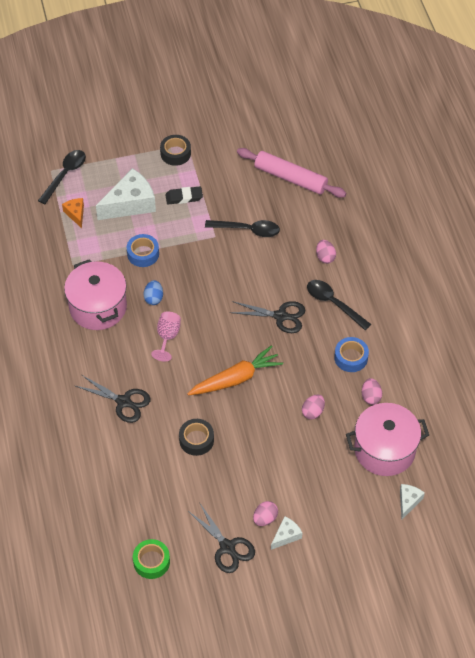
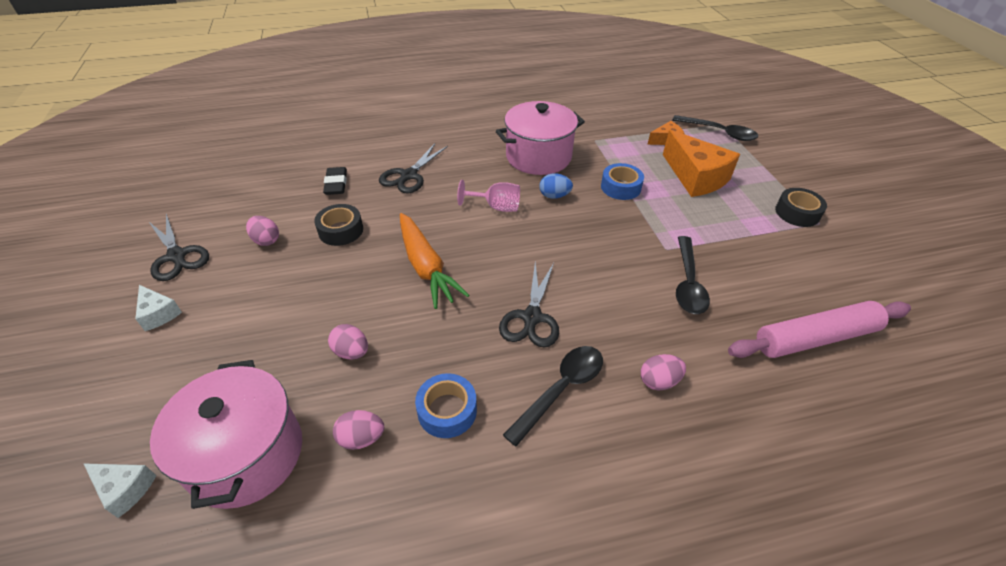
camera: 90 degrees right, 10 degrees down
white cheese [96,168,156,220] -> orange cheese [663,130,740,197]
green tape [133,539,170,579] -> none
black eraser [166,186,203,204] -> black eraser moved to [323,167,347,195]
black scissors [188,502,255,573] -> black scissors turned 90 degrees counterclockwise [148,214,209,281]
pink rolling pin [237,148,346,198] -> pink rolling pin turned 45 degrees clockwise [728,301,911,358]
pink egg [253,501,278,526] -> pink egg moved to [246,216,279,246]

